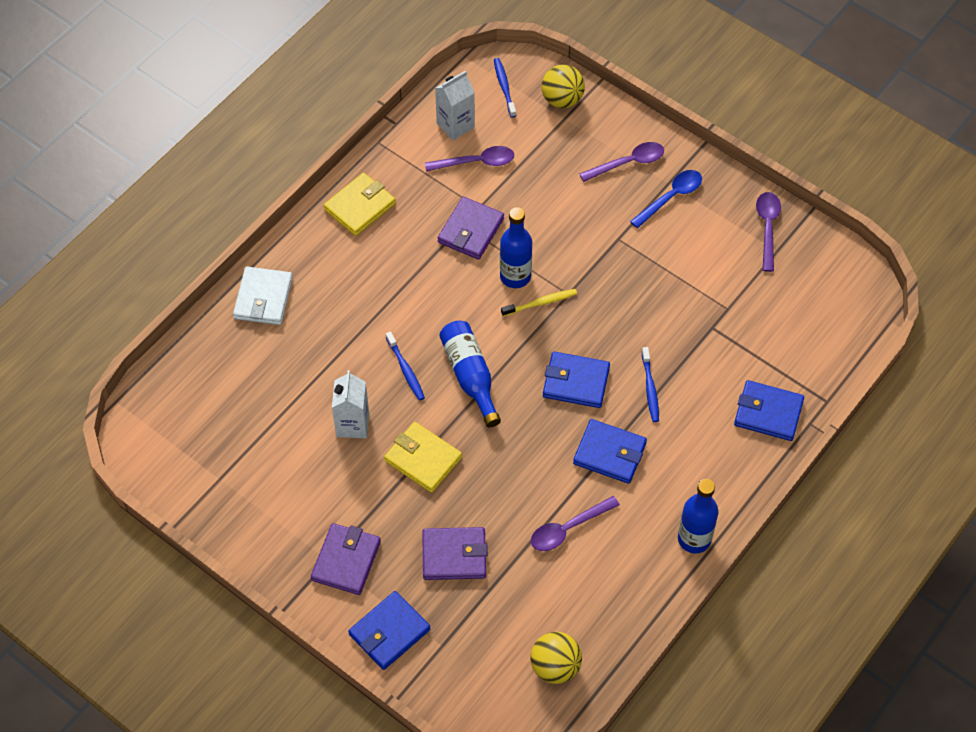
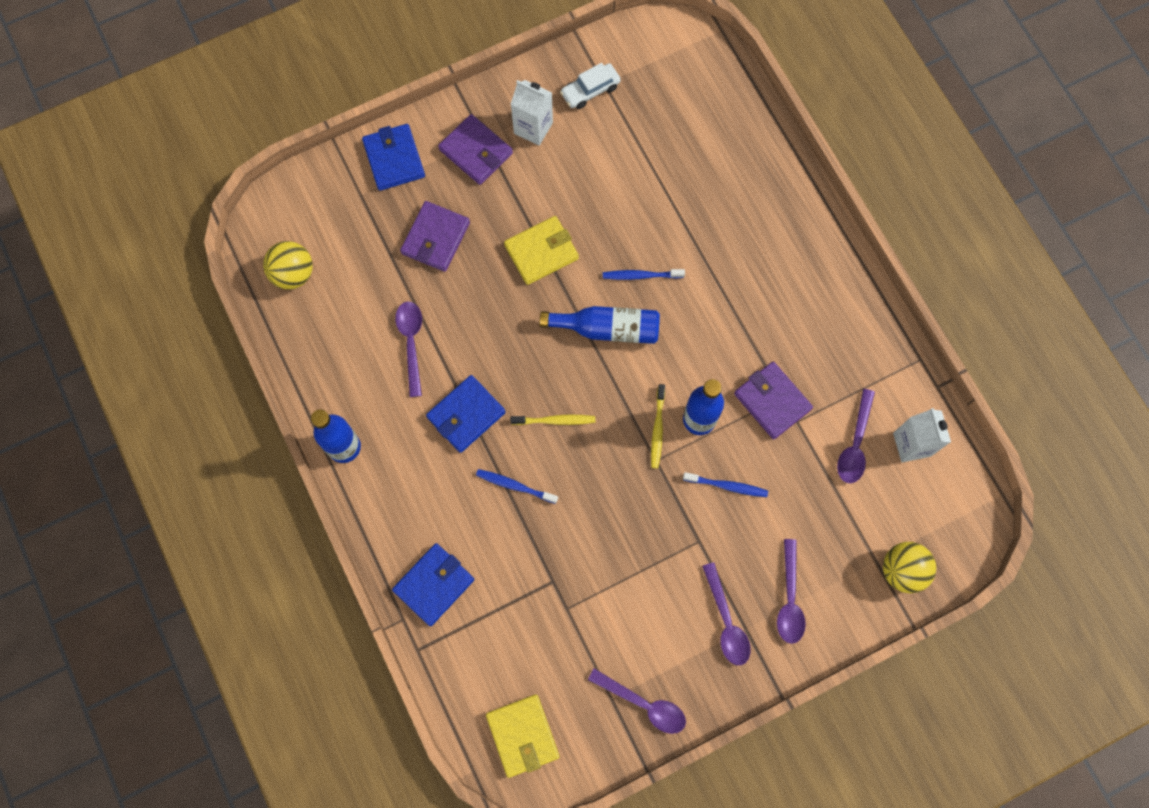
camera: 115 degrees right, 15 degrees up
white wallet [233,267,293,325] -> none
yellow wallet [324,173,396,236] -> yellow wallet moved to [486,694,560,778]
white carton [332,370,369,438] -> white carton moved to [511,80,553,146]
blue toothbrush [494,58,516,118] -> blue toothbrush moved to [683,472,768,497]
blue wallet [543,351,610,408] -> yellow toothbrush [510,414,595,425]
blue spoon [630,170,702,228] -> purple spoon [702,562,751,665]
none -> white car [560,63,621,109]

